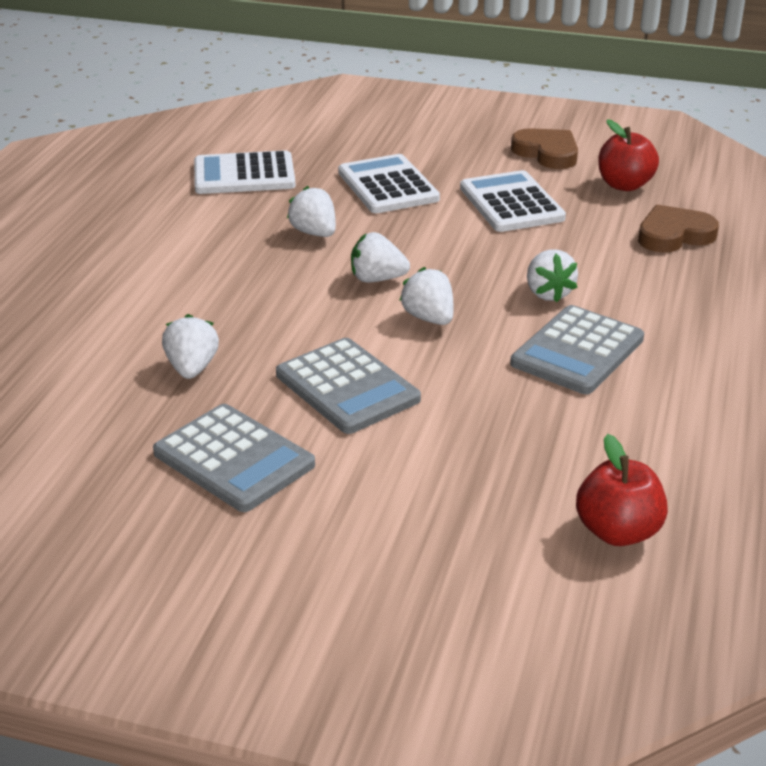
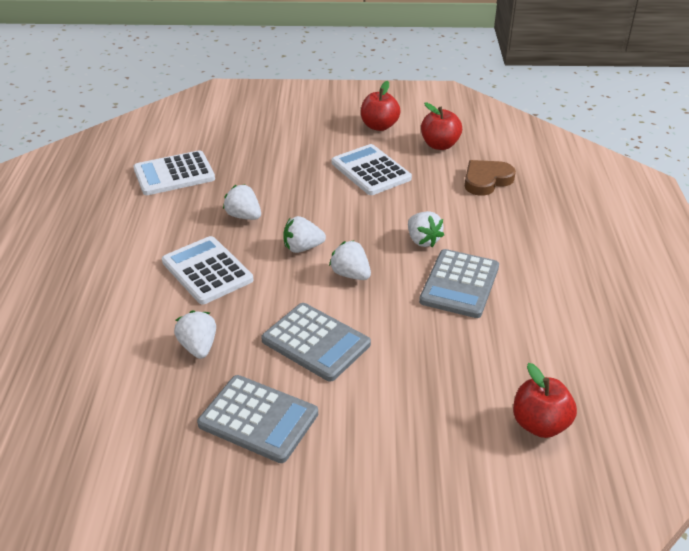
camera: 15 degrees left, 5 degrees up
white calculator [338,154,440,213] -> white calculator moved to [162,236,253,304]
brown heart [511,128,578,169] -> red apple [361,81,401,131]

